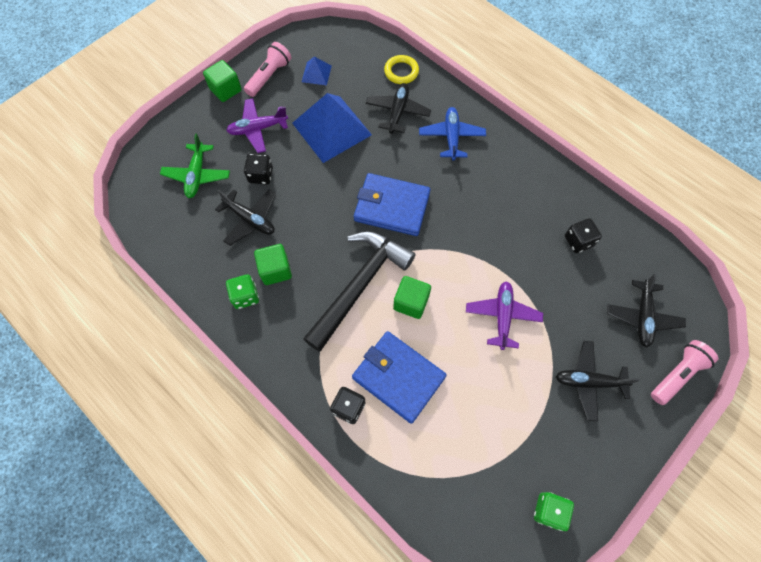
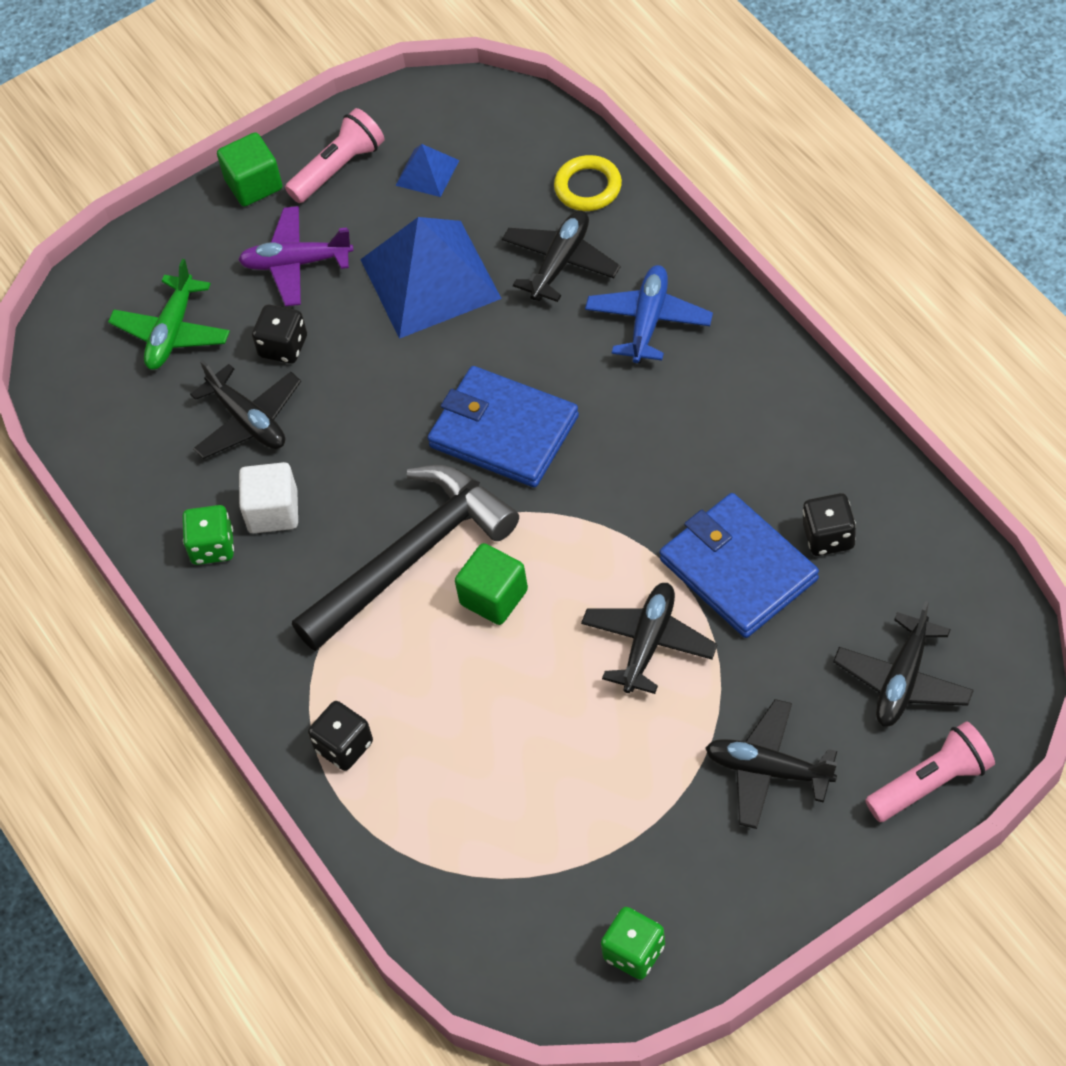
camera: 20 degrees right, 10 degrees down
green cube [254,244,292,285] -> white cube [239,462,298,533]
blue wallet [352,331,447,424] -> blue wallet moved to [660,493,819,638]
purple plane [466,281,543,350] -> black plane [581,583,718,694]

